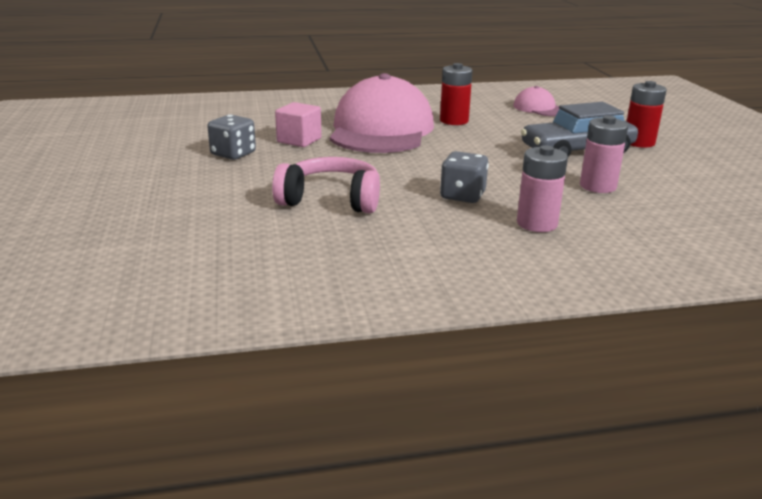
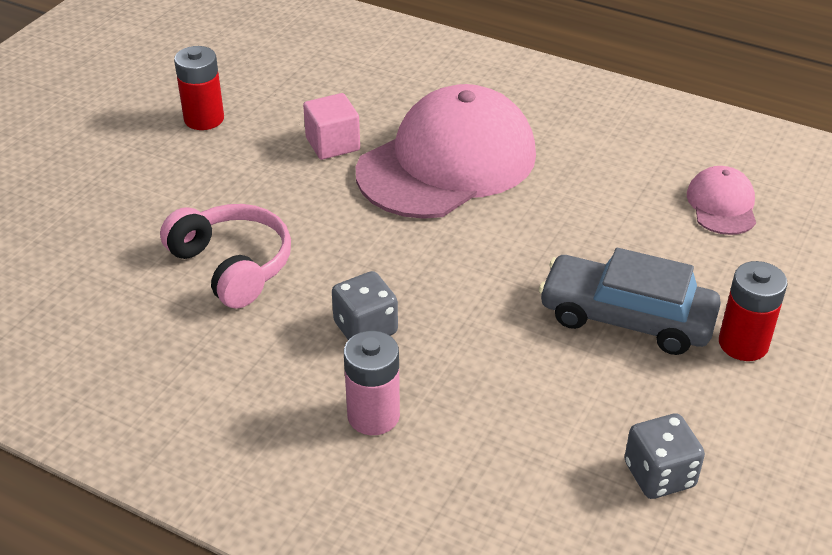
camera: 40 degrees right, 15 degrees up
grey dice [207,115,256,160] -> grey dice moved to [624,413,705,499]
red battery [440,63,473,125] -> red battery moved to [174,46,224,130]
pink battery [580,116,628,193] -> none

